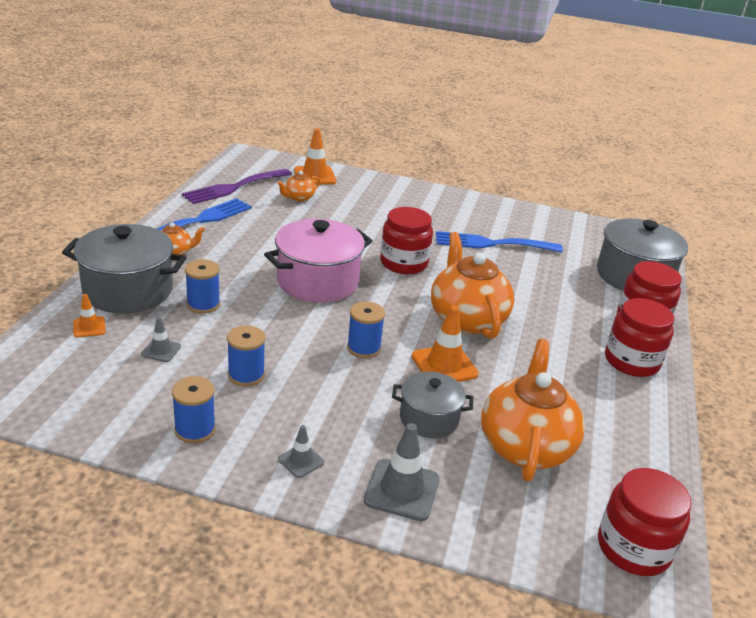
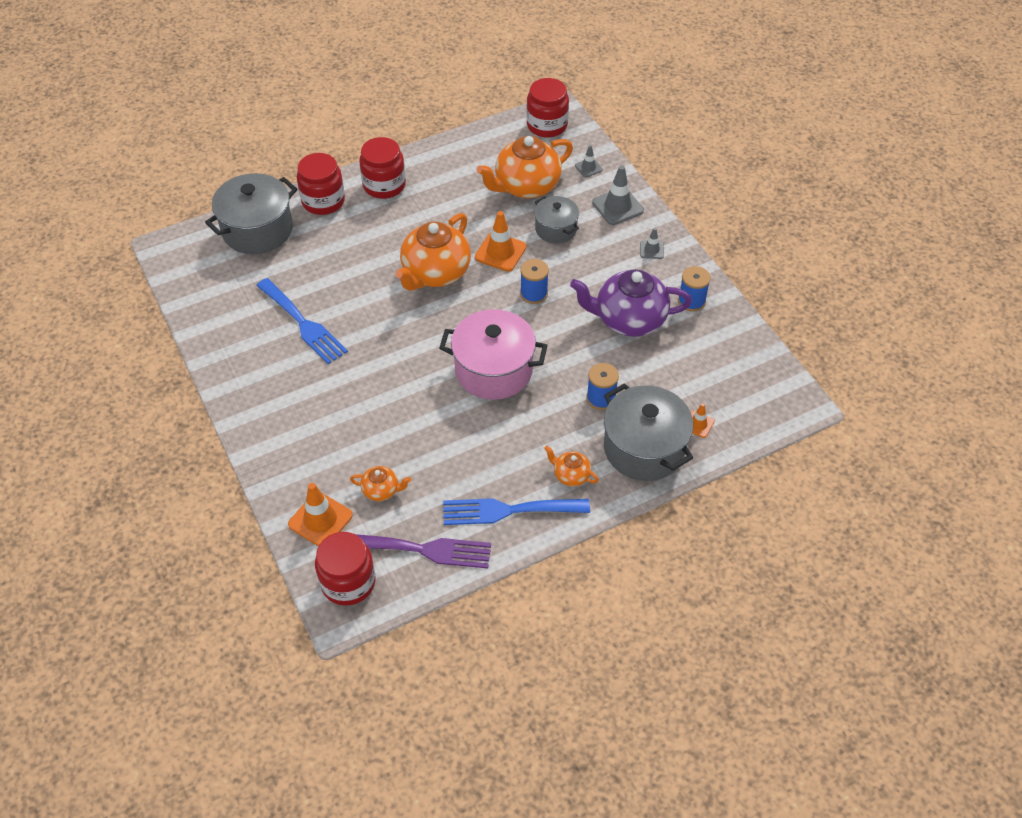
camera: 130 degrees left, 20 degrees up
grey traffic cone [141,317,181,362] -> grey traffic cone moved to [575,145,603,178]
blue spool [227,325,265,387] -> purple teapot [570,269,692,337]
red jar [380,207,433,274] -> red jar moved to [315,532,376,606]

